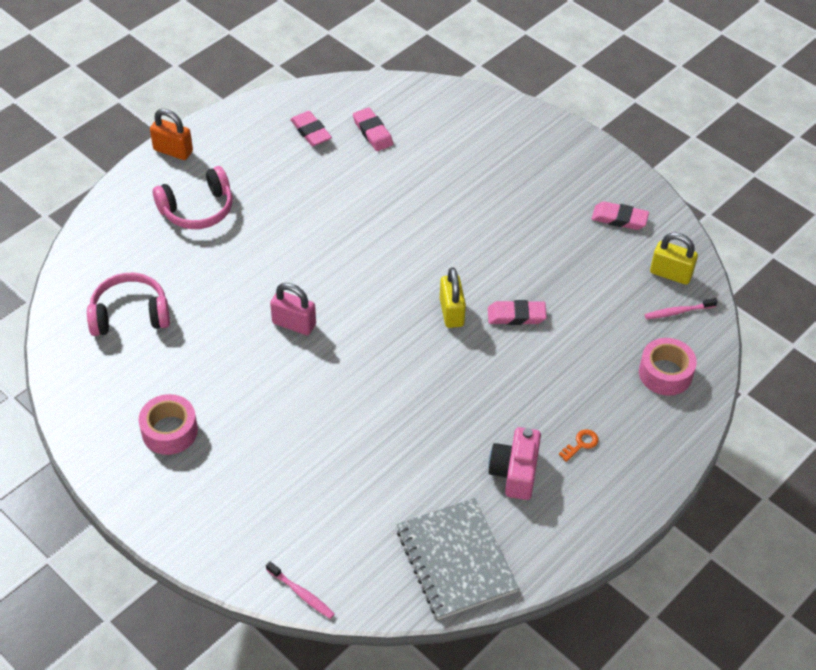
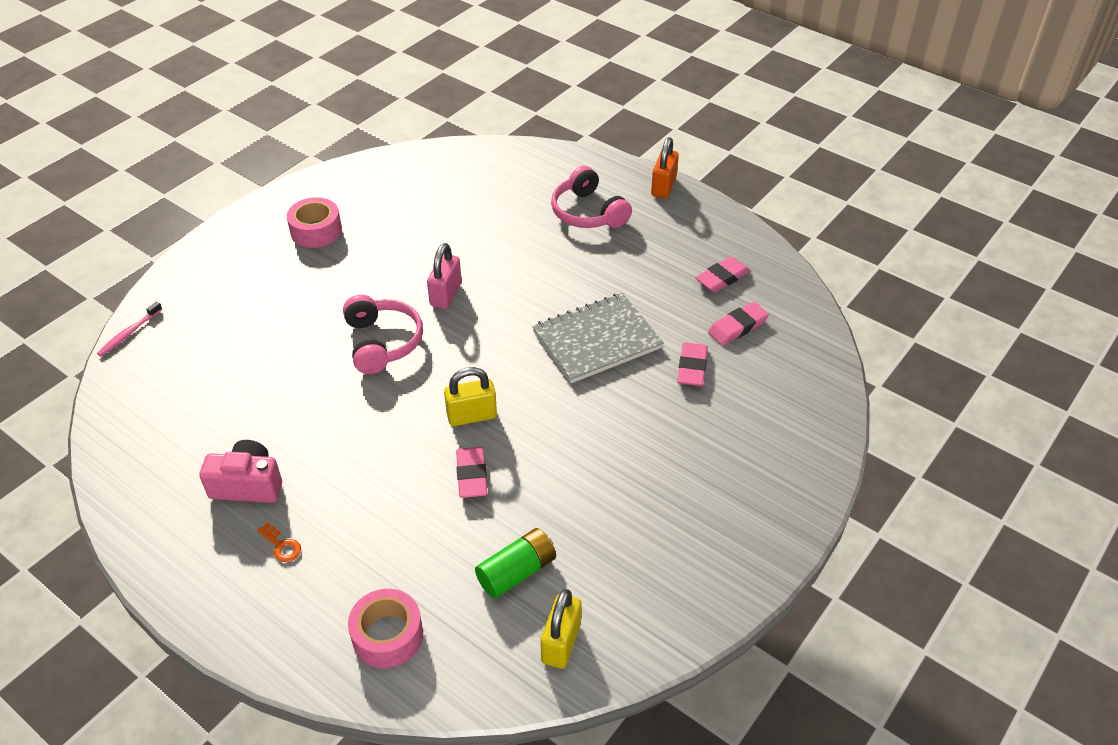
camera: 85 degrees right, 5 degrees down
pink headphones [87,273,170,336] -> pink headphones moved to [343,295,423,374]
grey notebook [396,498,519,620] -> grey notebook moved to [532,293,664,383]
pink eraser [591,201,649,230] -> pink eraser moved to [677,342,708,386]
pink toothbrush [645,298,718,319] -> none
none -> green battery [475,528,556,599]

